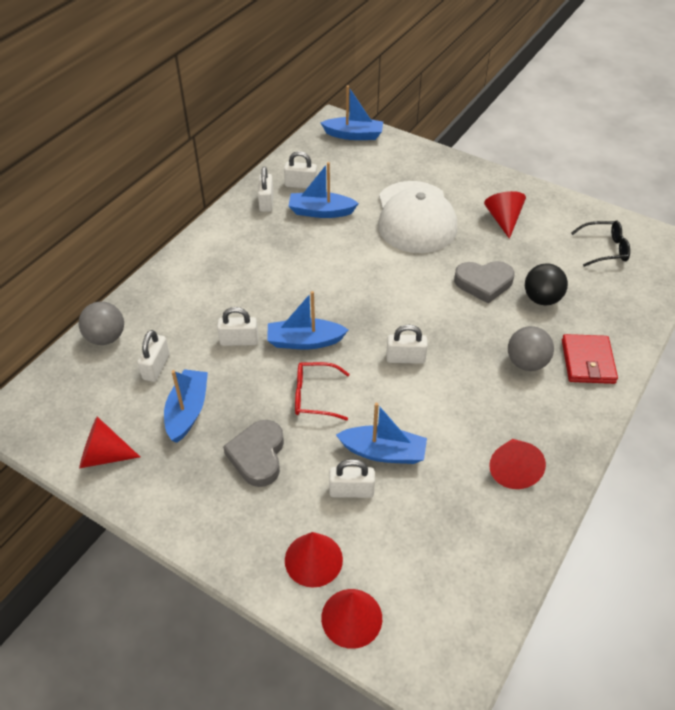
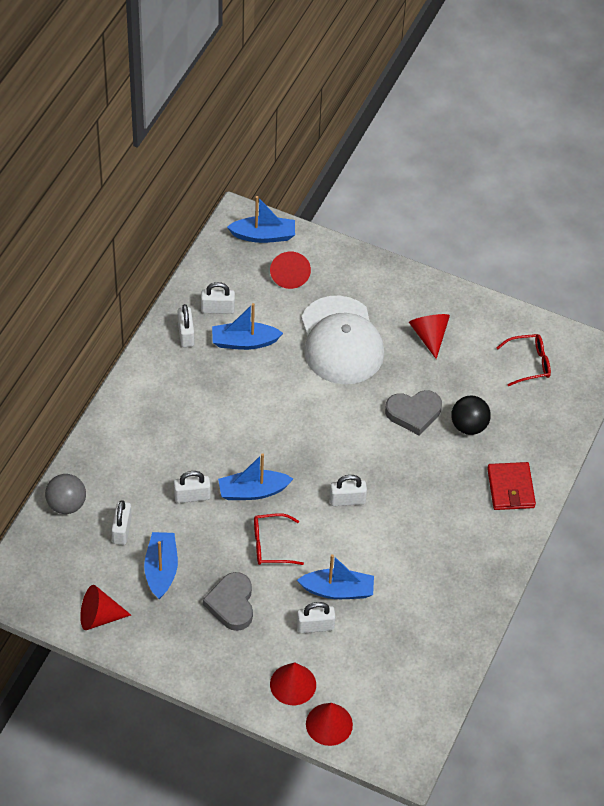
camera: 10 degrees left, 5 degrees up
red cone [489,439,546,489] -> red cone moved to [270,252,311,289]
grey ball [508,326,554,371] -> none
black glasses [571,221,630,267] -> red glasses [496,334,551,386]

